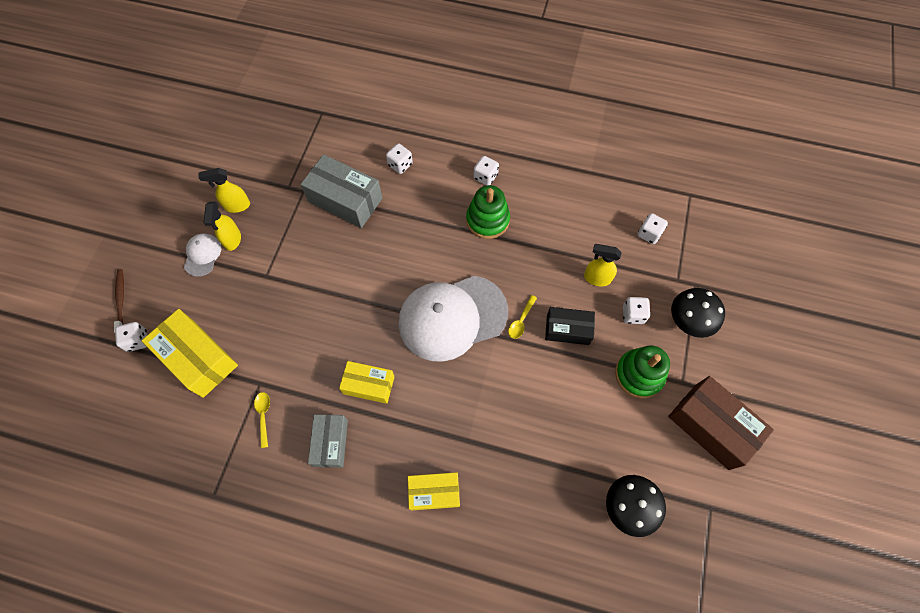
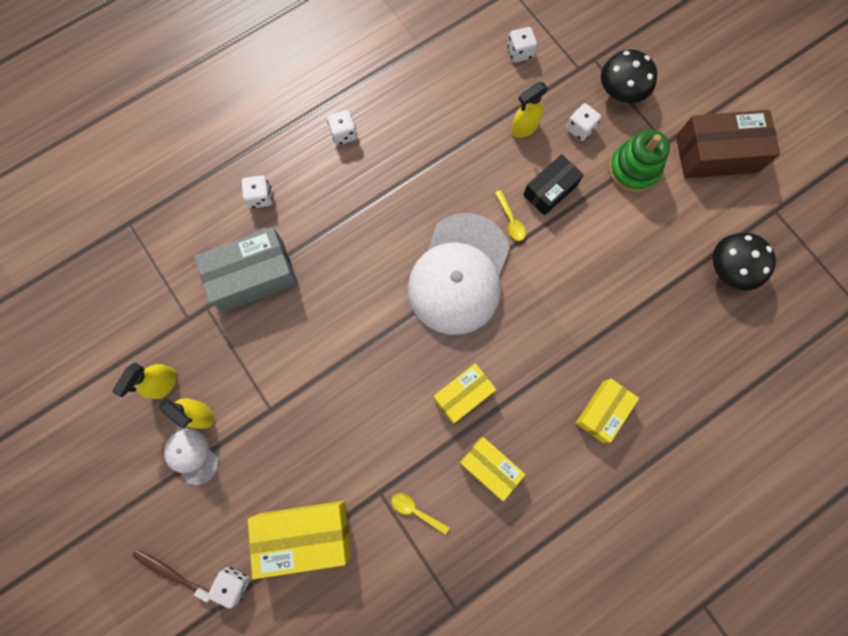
camera: 50 degrees left, 10 degrees up
grey box [308,414,348,468] -> yellow box [460,437,526,501]
green stacking toy [466,185,510,239] -> none

